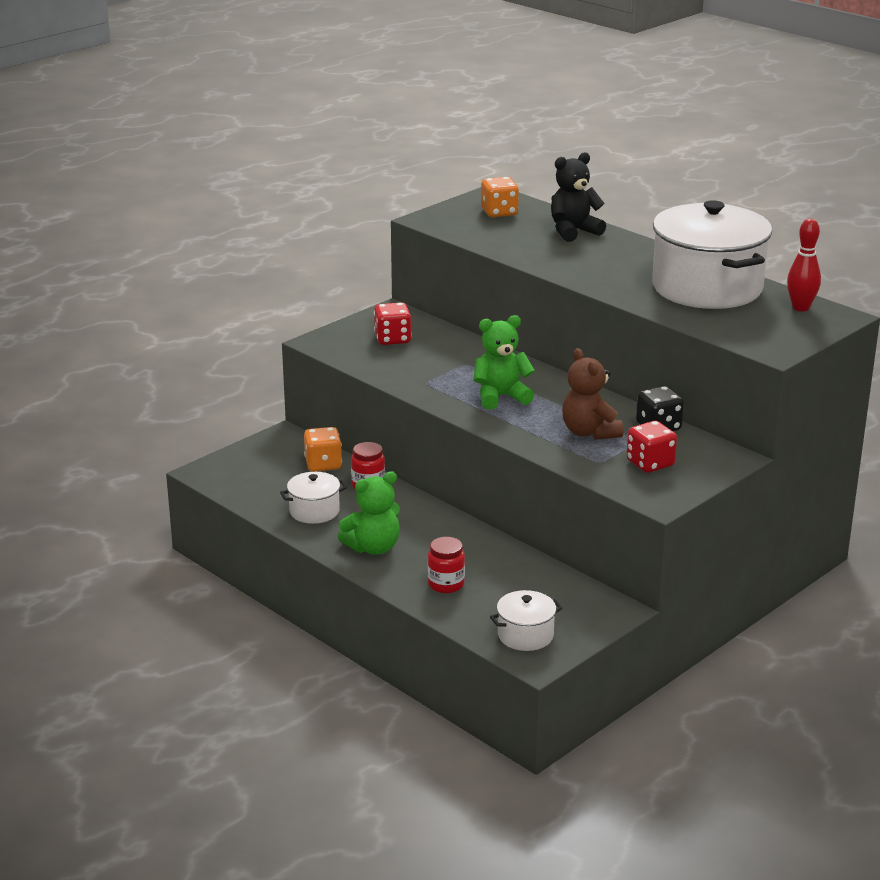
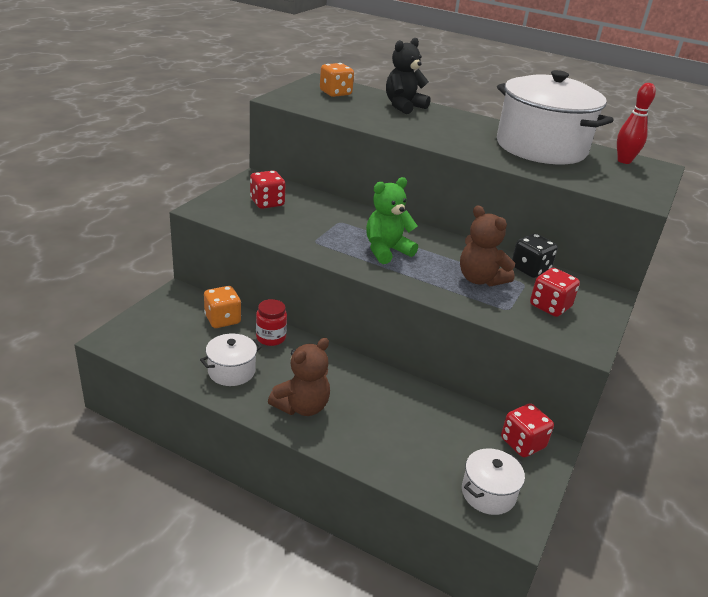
camera: 20 degrees left, 5 degrees up
green teddy bear [338,471,400,555] -> brown teddy bear [268,338,330,416]
red jar [428,537,465,593] -> none
none -> red dice [501,403,554,457]

